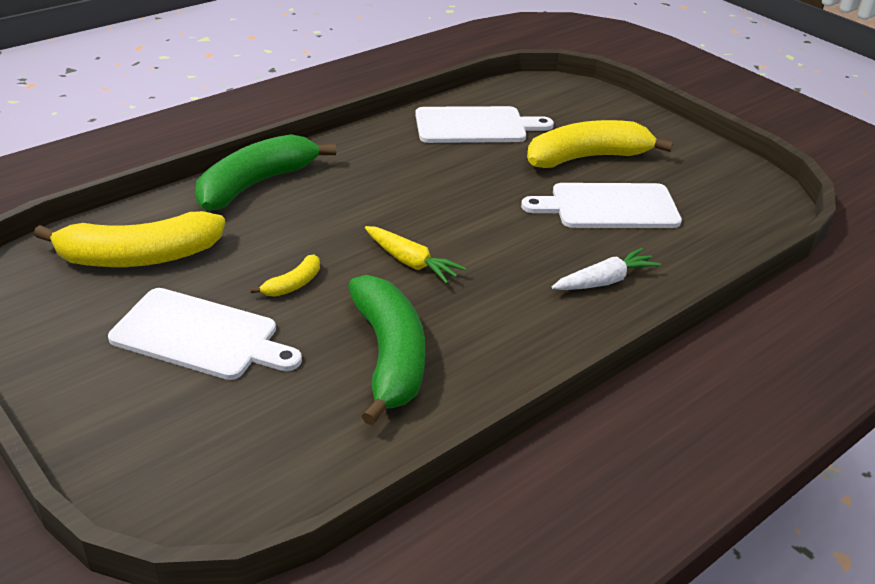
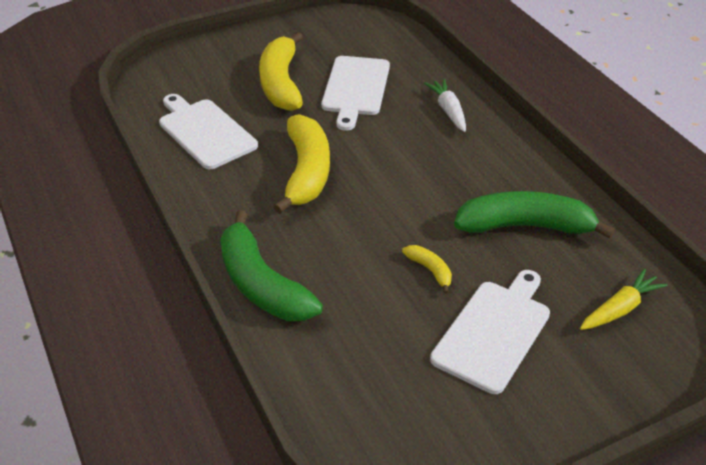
camera: 75 degrees left, 5 degrees up
yellow banana [34,211,225,267] -> yellow banana moved to [274,114,330,214]
yellow carrot [365,226,466,284] -> yellow carrot moved to [580,269,668,330]
white cutting board [415,106,554,143] -> white cutting board turned 45 degrees counterclockwise [159,94,258,169]

